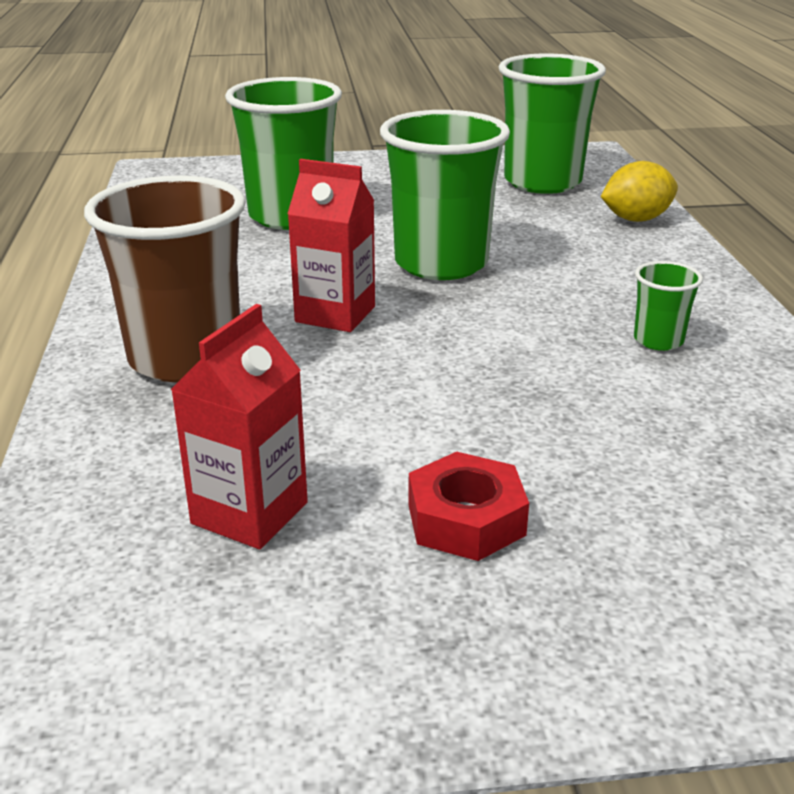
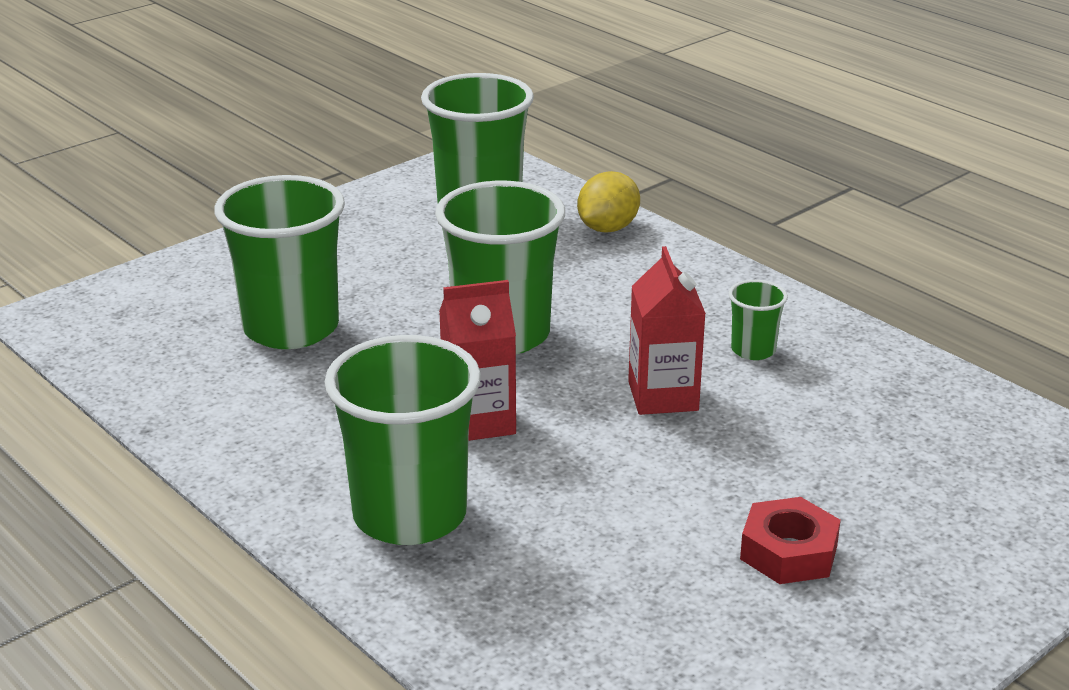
camera: 35 degrees left, 0 degrees up
brown cup [84,176,246,382] -> green cup [325,335,481,545]
red carton [170,304,308,549] -> red carton moved to [628,246,706,415]

